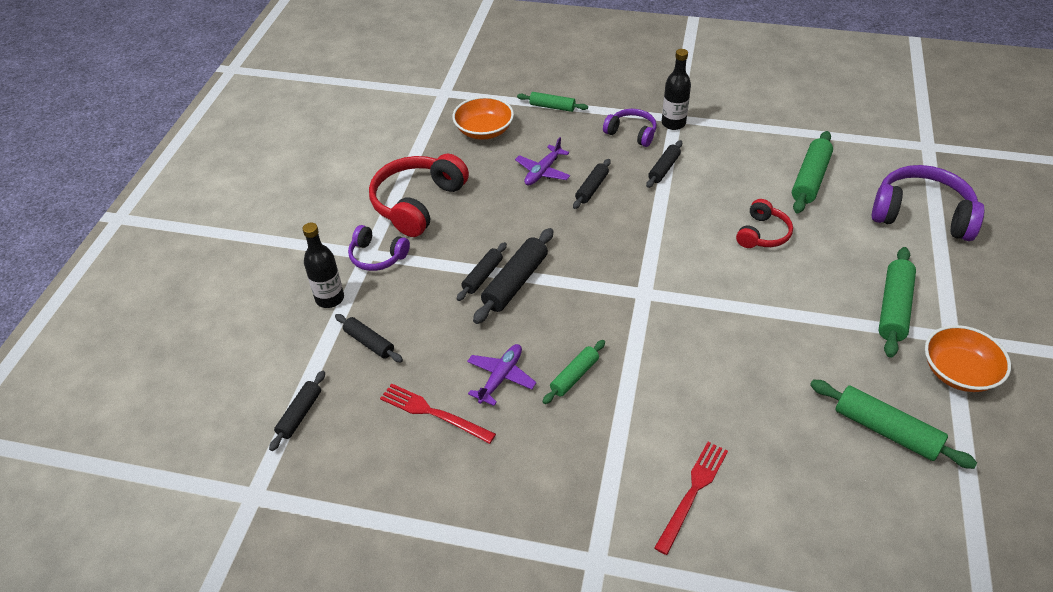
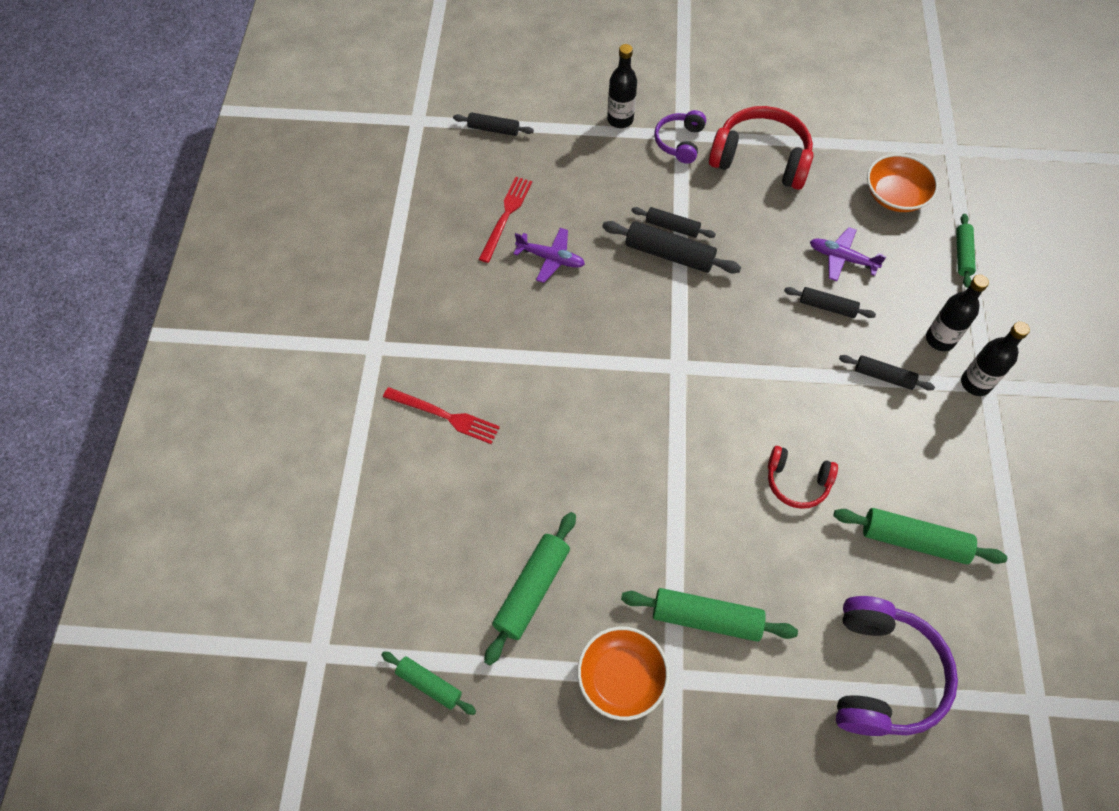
camera: 80 degrees right, 15 degrees up
black rolling pin [335,314,403,362] -> none
green rolling pin [543,340,605,404] -> green rolling pin moved to [381,651,476,715]
purple headphones [603,109,657,147] -> black bottle [926,275,989,351]

